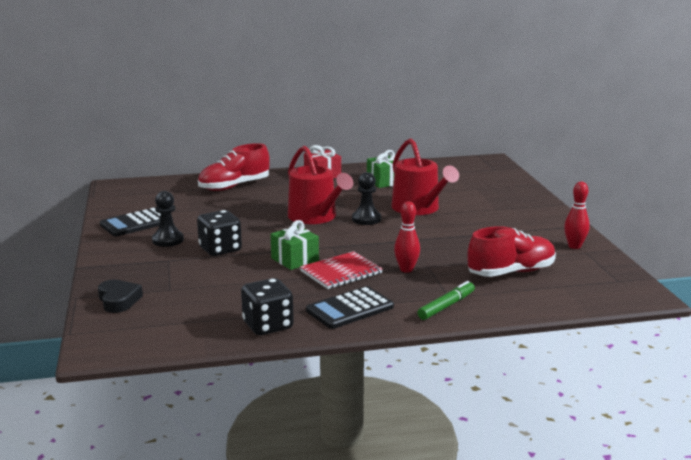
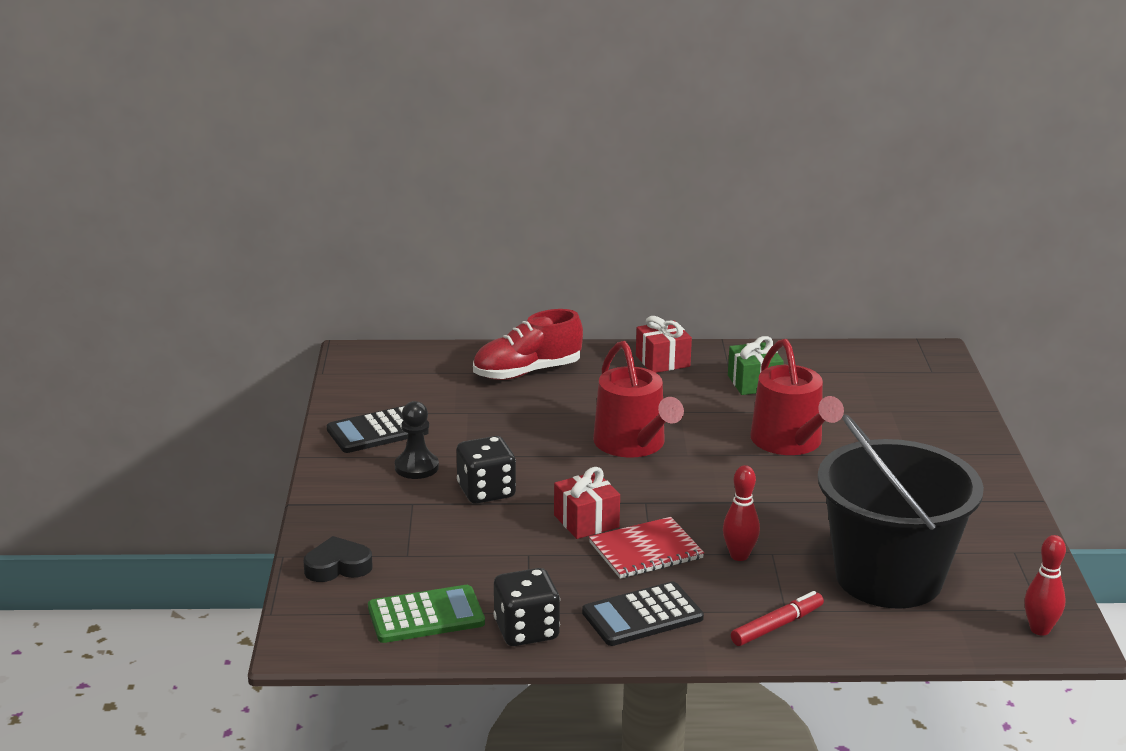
camera: 10 degrees right, 5 degrees up
black heart [98,279,143,313] -> black heart turned 90 degrees counterclockwise [304,536,372,582]
green gift [271,220,319,270] -> red gift [554,467,620,539]
black pawn [352,172,381,225] -> none
green marker [417,281,475,320] -> red marker [731,591,824,646]
red shoe [468,226,556,277] -> black bucket [818,414,984,609]
red bowling pin [564,182,590,249] -> red bowling pin moved to [1024,535,1066,636]
none -> green calculator [368,585,485,643]

